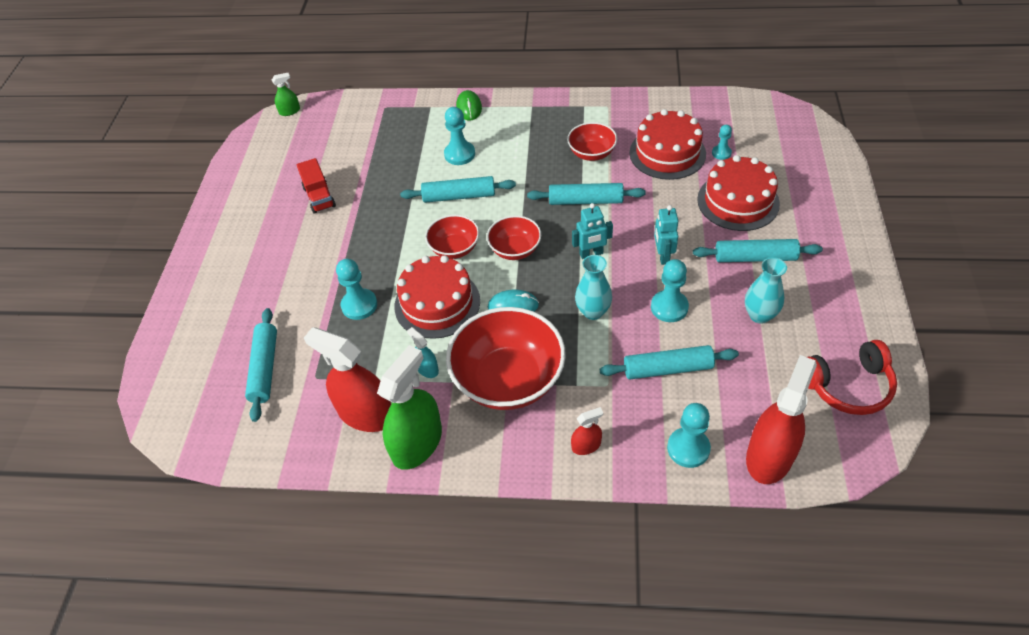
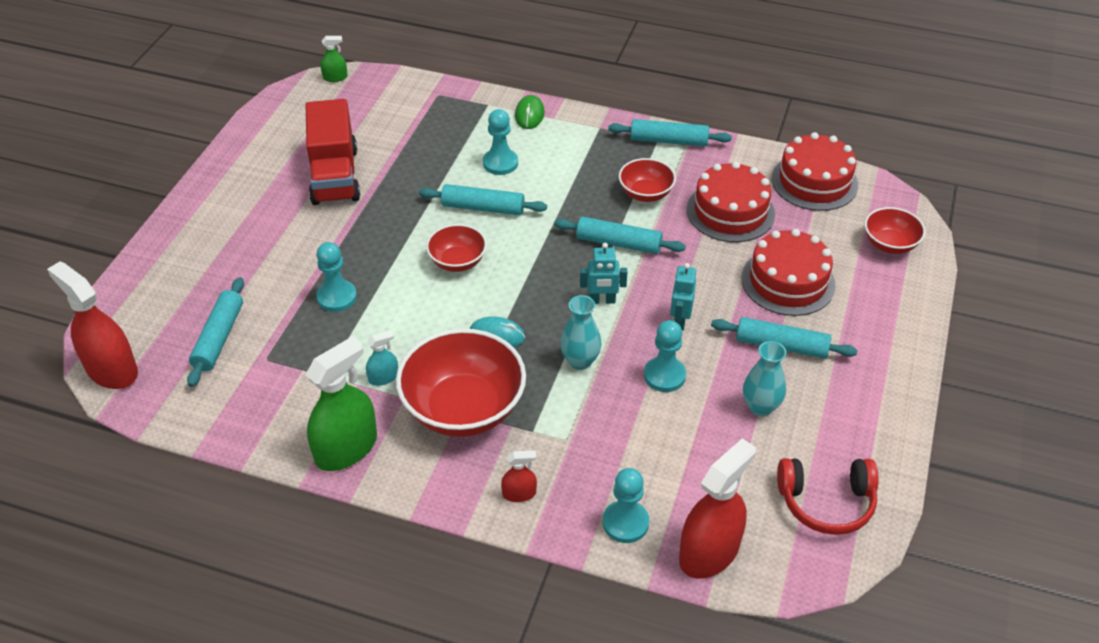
camera: 10 degrees right, 5 degrees down
red truck [297,158,336,214] -> red truck [306,99,360,205], size x1.79
red spray bottle [304,327,391,432] -> red spray bottle moved to [47,261,138,389]
red cake [394,255,480,339] -> red cake moved to [772,132,858,211]
turquoise spray bottle [407,327,439,378] -> turquoise spray bottle turned 90 degrees clockwise [366,330,398,386]
red bowl [487,215,541,260] -> red bowl moved to [865,207,925,254]
turquoise rolling pin [600,345,739,379] -> turquoise rolling pin moved to [608,119,732,147]
turquoise pawn [712,125,732,160] -> none

